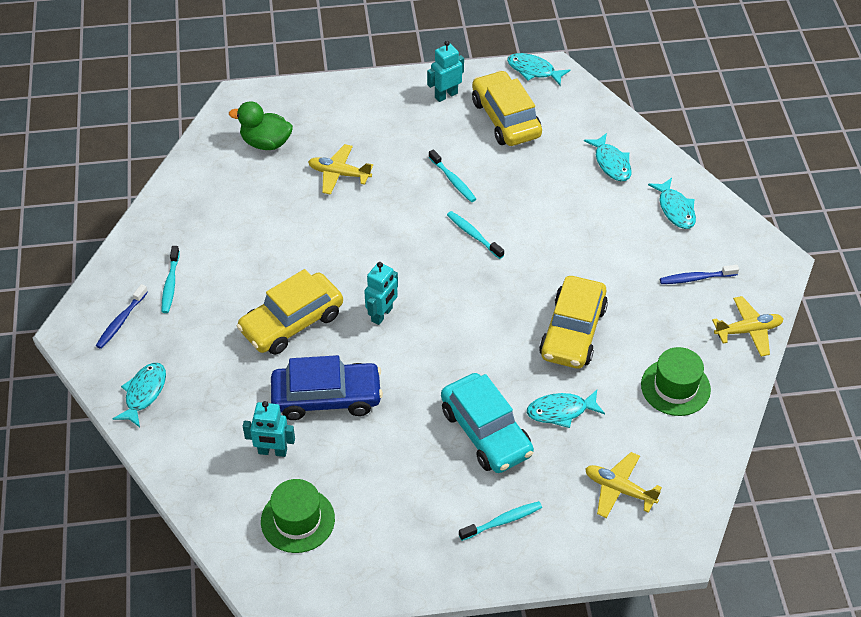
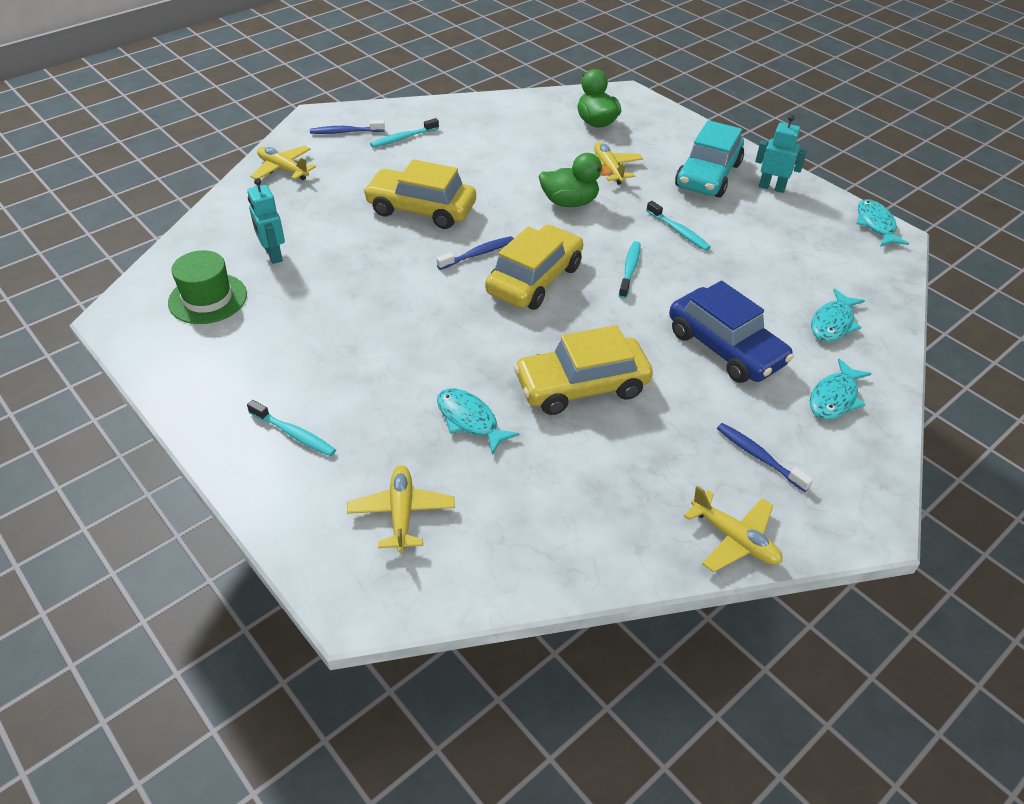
camera: 55 degrees right, 5 degrees down
turquoise fish [113,363,166,427] -> yellow plane [251,146,316,180]
blue car [271,355,383,420] -> blue car moved to [669,281,794,383]
turquoise robot [364,262,398,325] -> blue toothbrush [436,236,514,270]
turquoise toothbrush [429,149,476,202] -> turquoise toothbrush turned 60 degrees counterclockwise [646,201,711,251]
turquoise car [441,373,534,473] -> turquoise car moved to [675,120,744,198]
yellow car [472,70,542,146] -> yellow car moved to [485,225,583,310]
green hat [641,347,711,416] -> none
none -> green duck [539,153,613,207]

